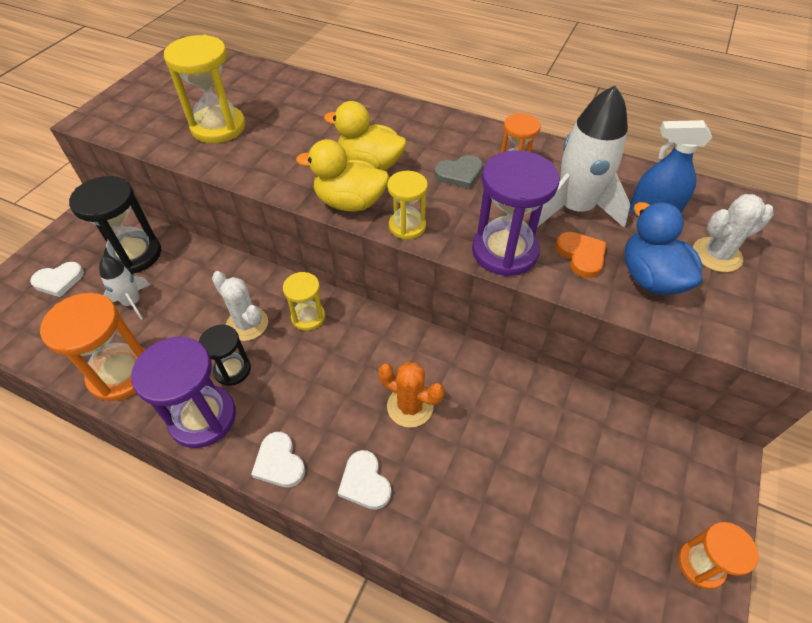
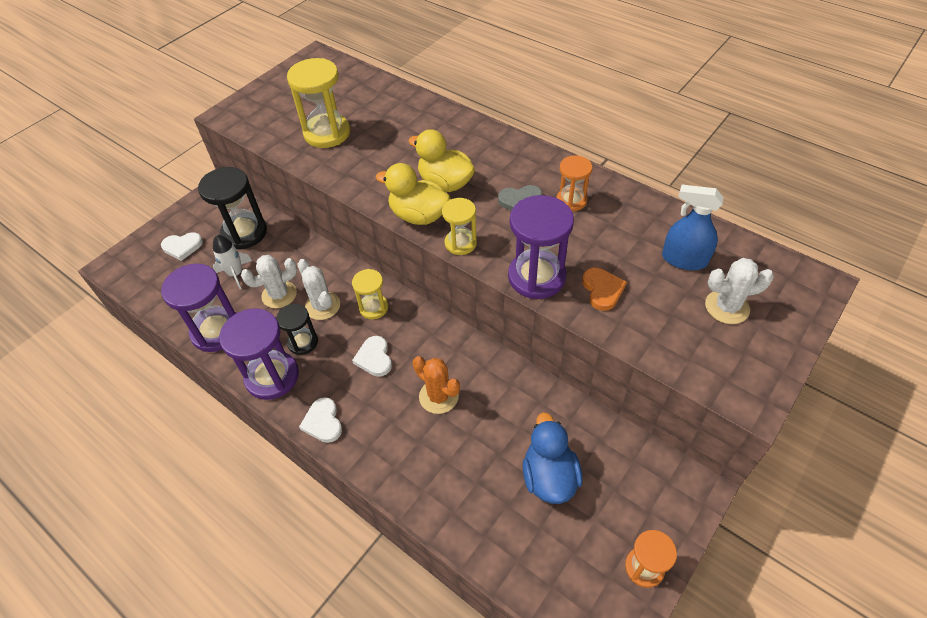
camera: 15 degrees right, 0 degrees up
orange hourglass [40,293,145,401] -> purple hourglass [161,264,236,352]
white heart [338,450,392,510] -> white heart moved to [352,336,392,377]
white rocket [537,85,631,228] -> none
blue duck [624,202,702,295] -> blue duck moved to [523,412,582,504]
none -> white cactus [241,255,297,308]

